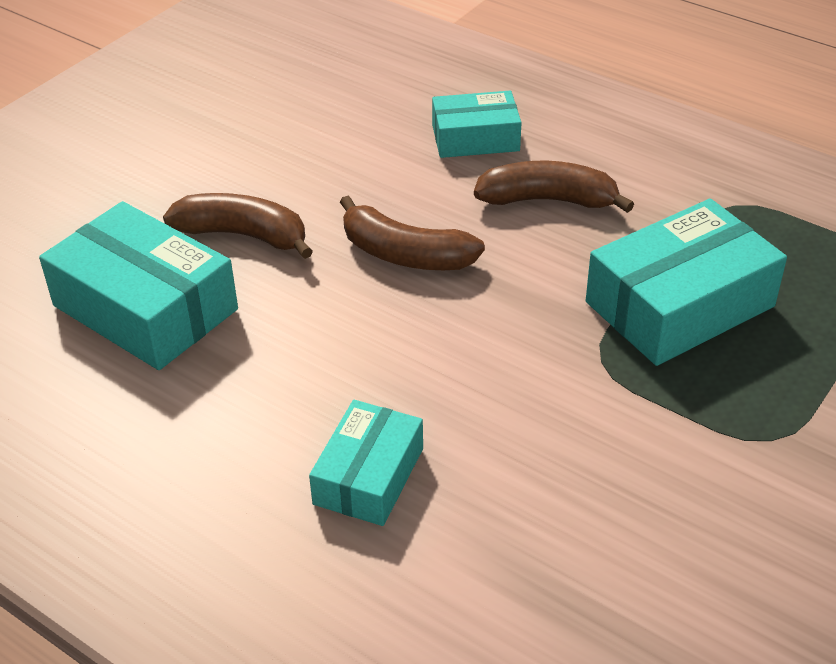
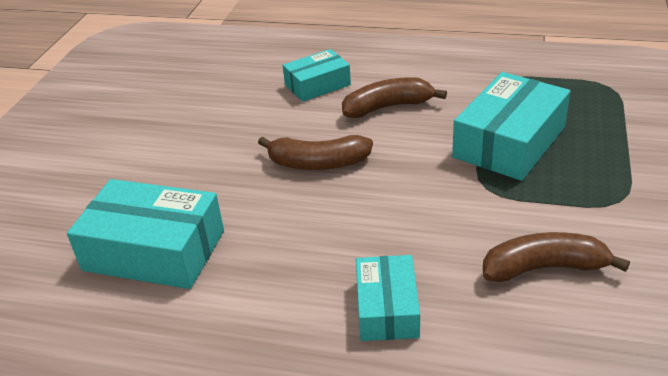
camera: 20 degrees left, 5 degrees down
brown banana [163,193,313,259] -> brown banana moved to [483,232,630,282]

